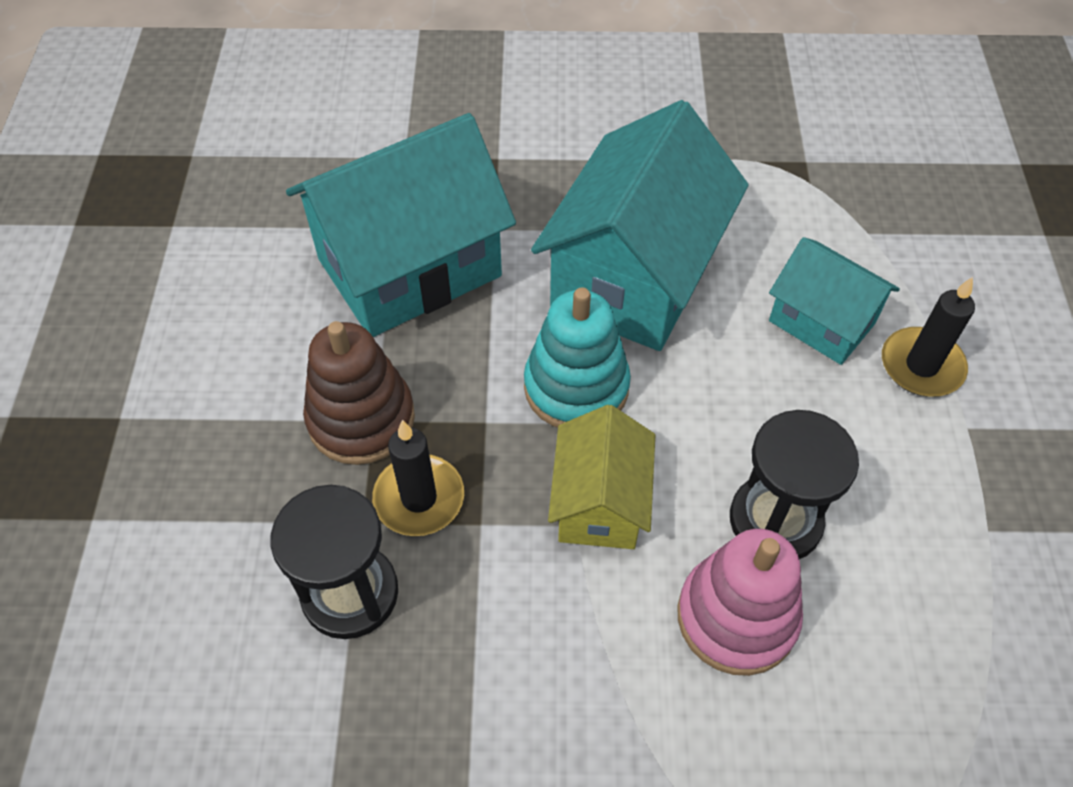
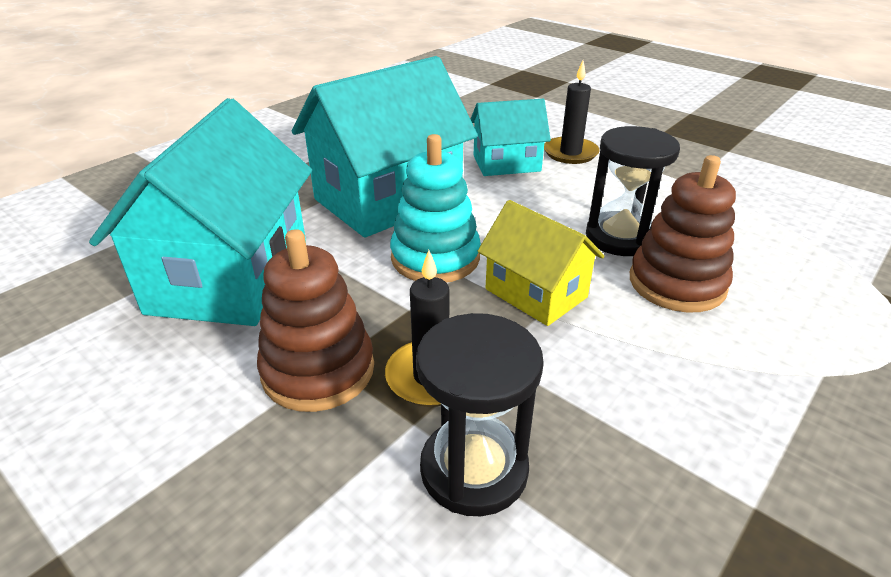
camera: 50 degrees left, 20 degrees down
turquoise house [531,100,749,351] -> turquoise house turned 75 degrees clockwise [292,56,478,238]
pink stacking toy [677,529,803,676] -> brown stacking toy [630,155,736,313]

